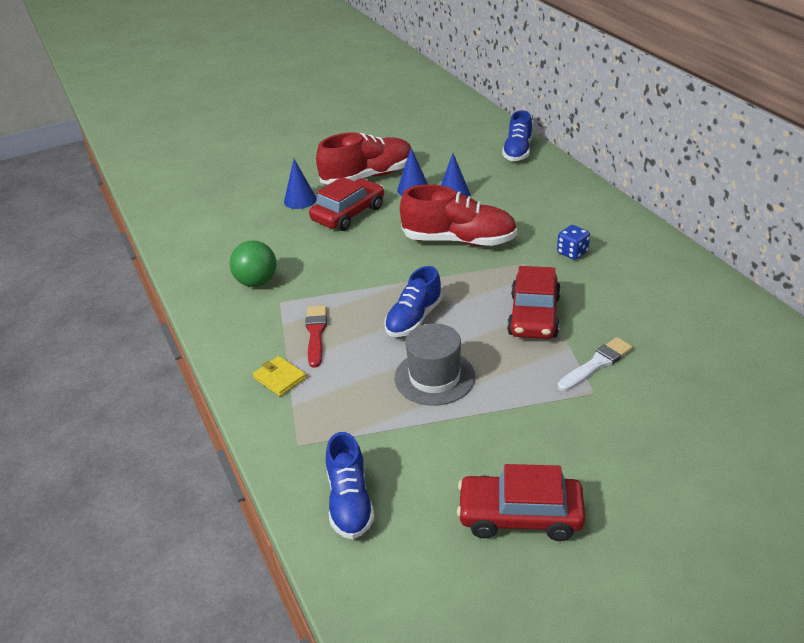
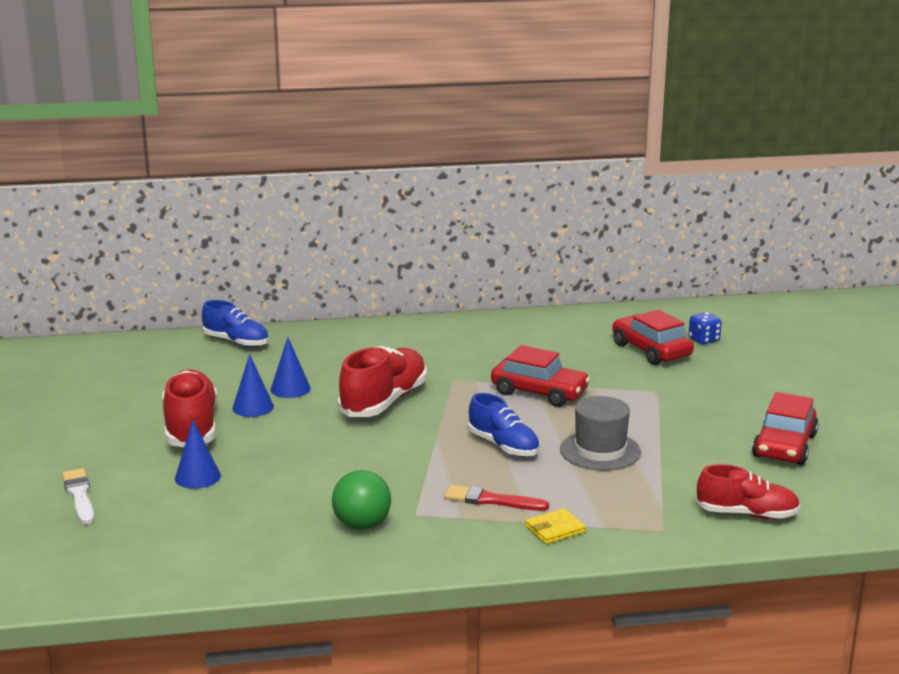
camera: 75 degrees left, 15 degrees down
red car [309,177,384,231] -> red car moved to [612,310,694,365]
blue shoe [326,432,374,539] -> red shoe [696,464,800,519]
blue dice [557,225,590,260] -> blue dice moved to [689,312,722,344]
white brush [558,337,633,391] -> white brush moved to [62,468,94,525]

